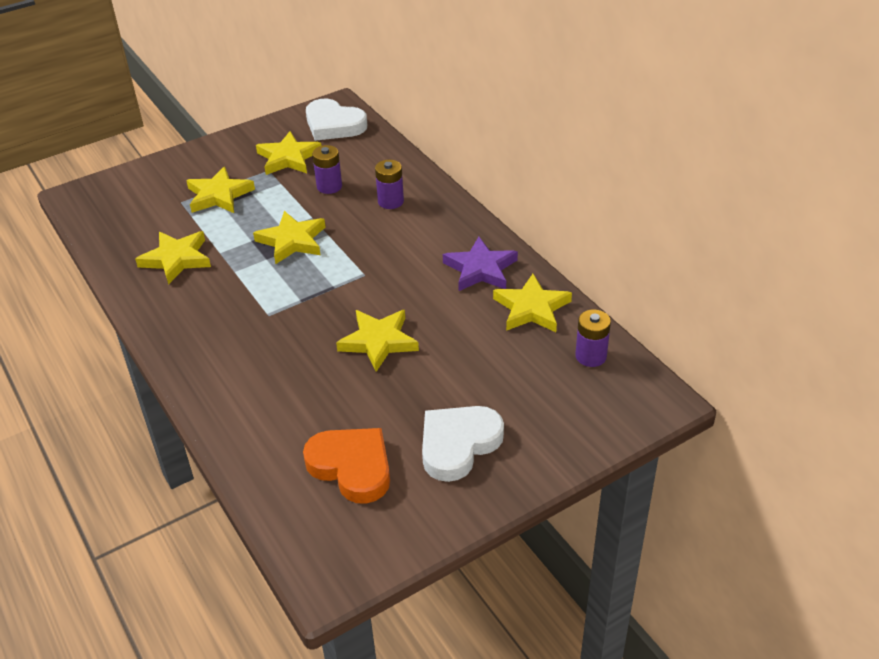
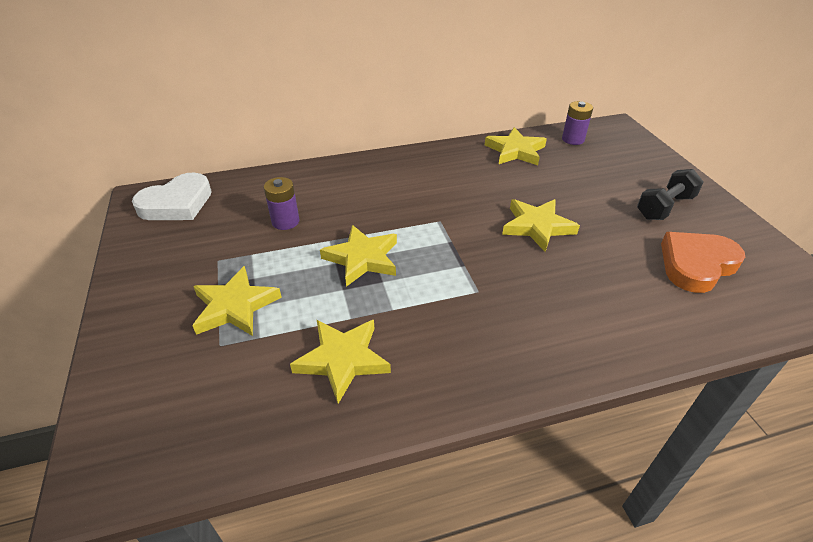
camera: 75 degrees left, 0 degrees up
yellow star [256,131,322,175] -> none
purple battery [375,160,404,209] -> none
white heart [422,406,504,482] -> black dumbbell [637,169,704,220]
purple star [443,237,518,291] -> none

